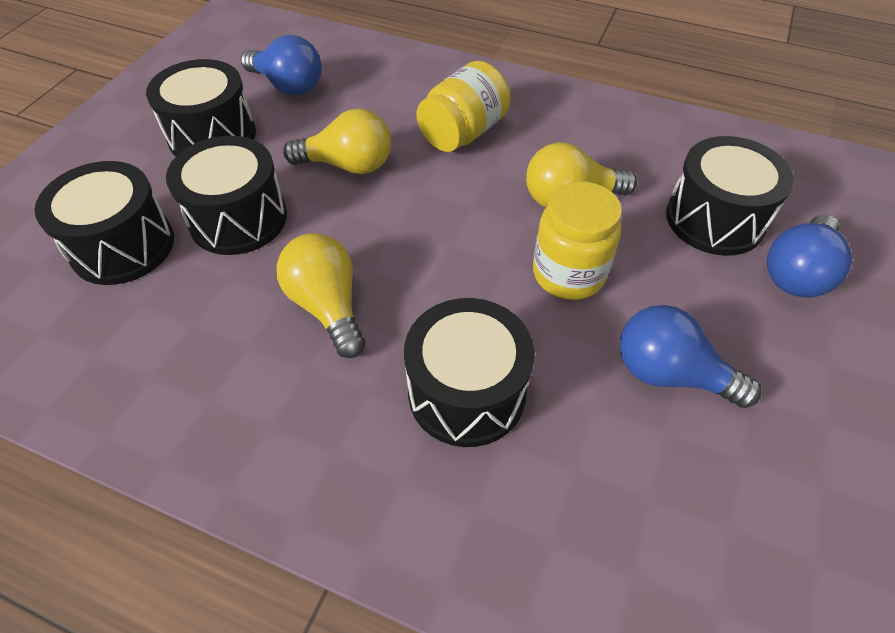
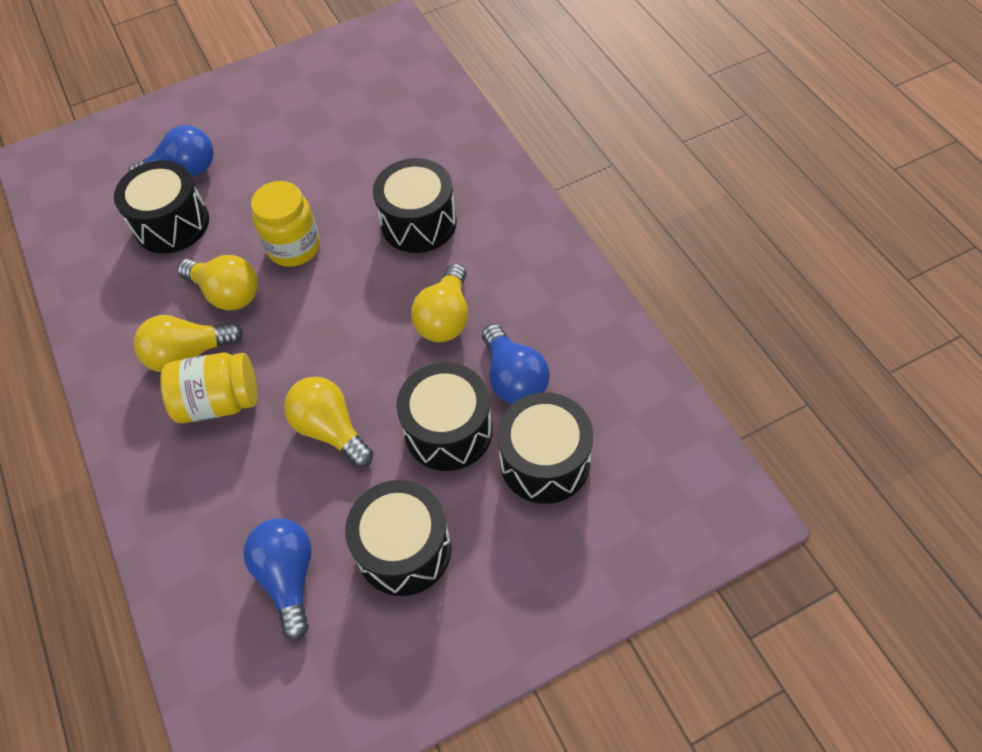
camera: 135 degrees left, 5 degrees up
blue light bulb [620,305,762,408] -> blue light bulb moved to [482,324,550,404]
none -> yellow light bulb [134,315,243,372]

